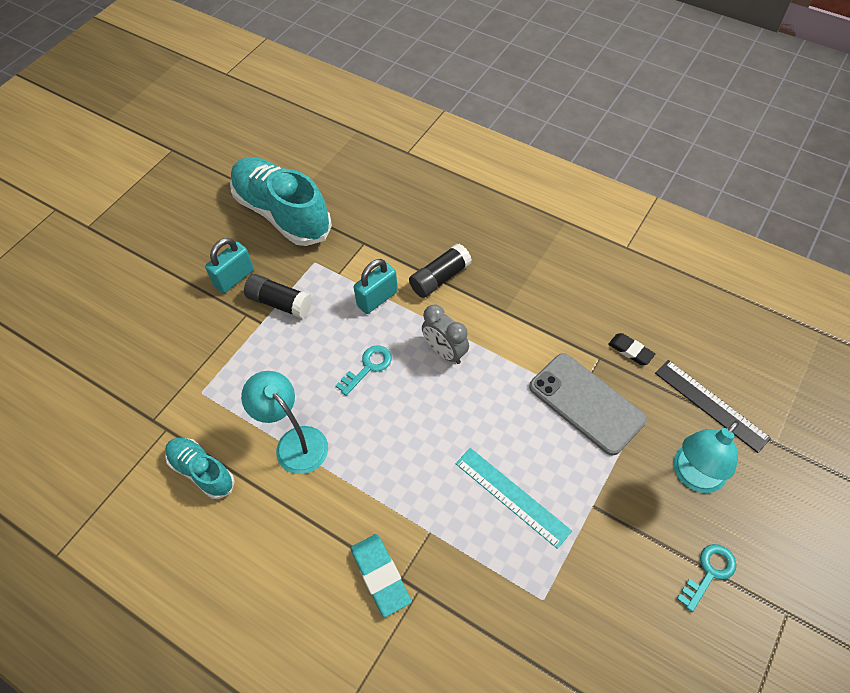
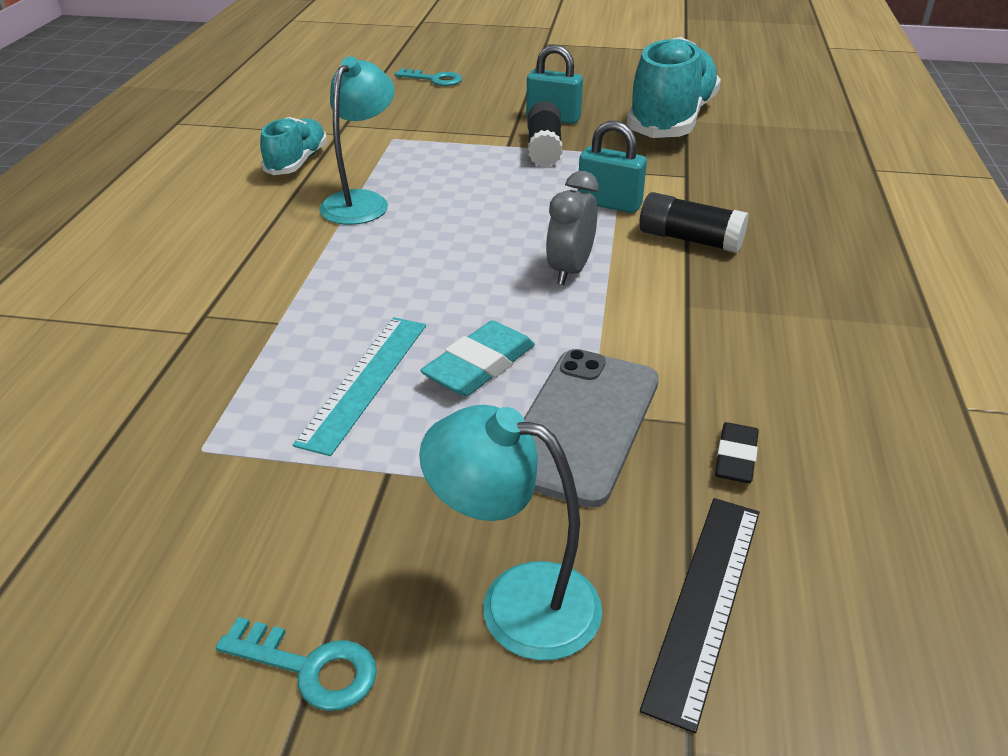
camera: 65 degrees right, 20 degrees down
turquoise key [335,345,392,396] -> turquoise key moved to [394,68,462,86]
turquoise eraser [350,534,411,617] -> turquoise eraser moved to [420,320,535,396]

